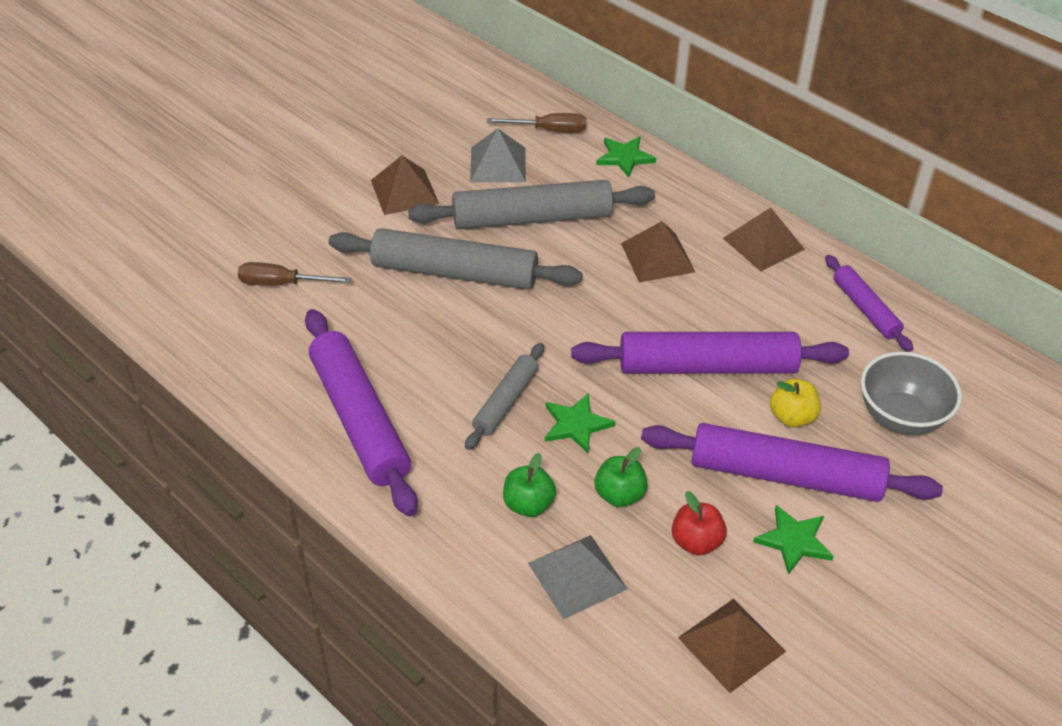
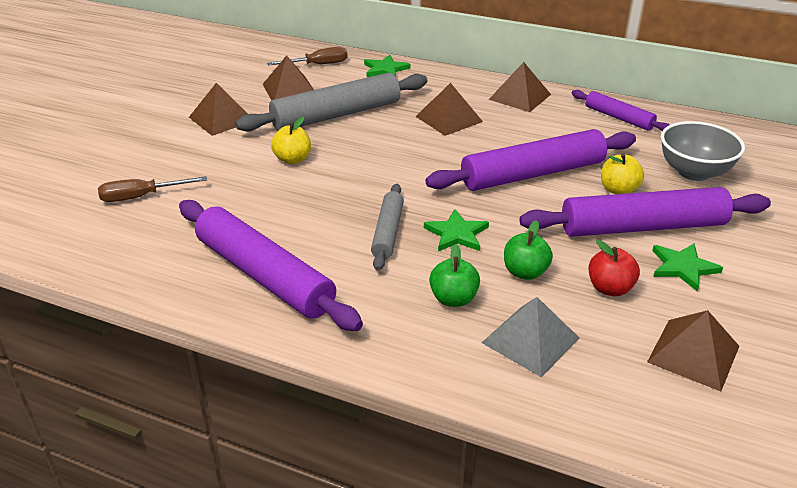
camera: 20 degrees left, 10 degrees down
grey rolling pin [329,228,583,290] -> yellow apple [271,117,311,164]
grey pyramid [470,128,526,182] -> brown pyramid [263,55,314,100]

